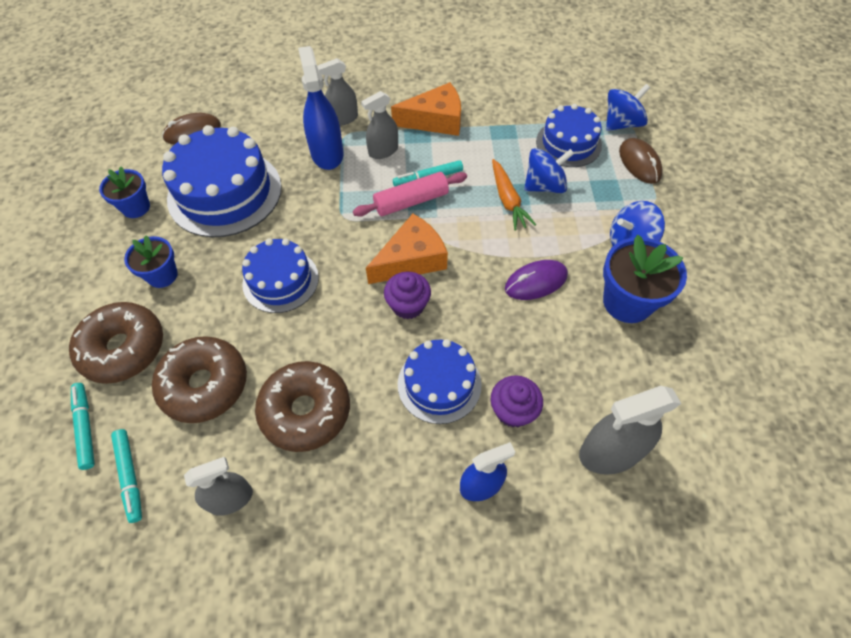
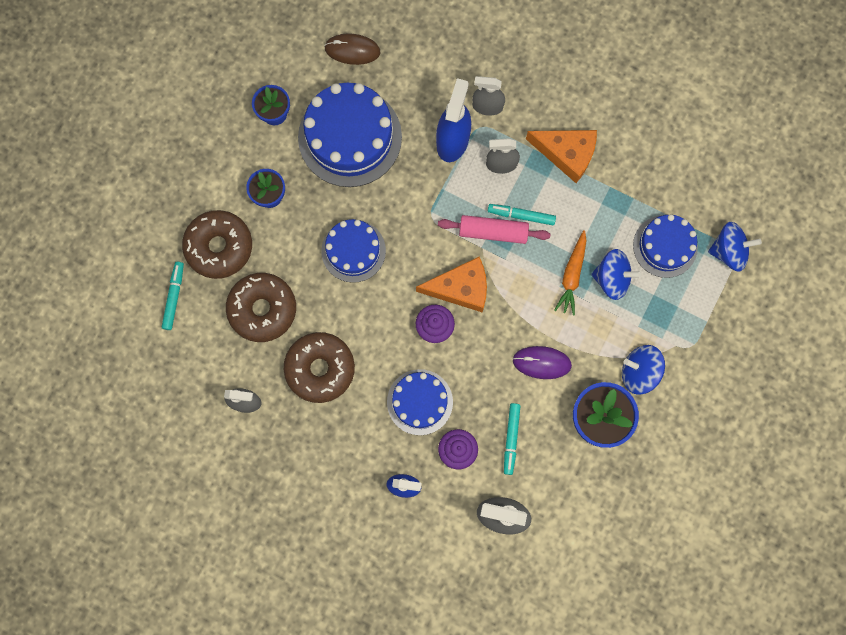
camera: 30 degrees right, 20 degrees up
turquoise marker [111,429,142,523] -> turquoise marker moved to [504,403,521,475]
brown mouse [619,138,663,184] -> none

